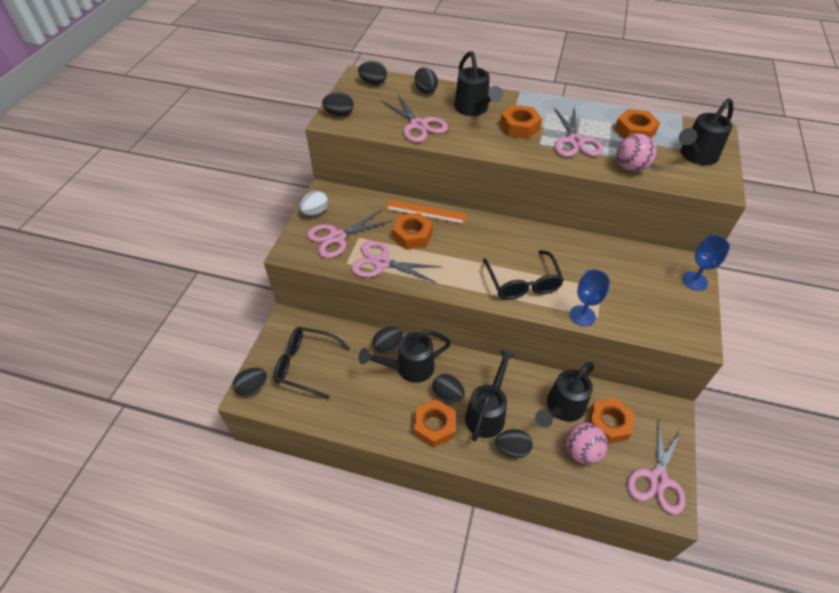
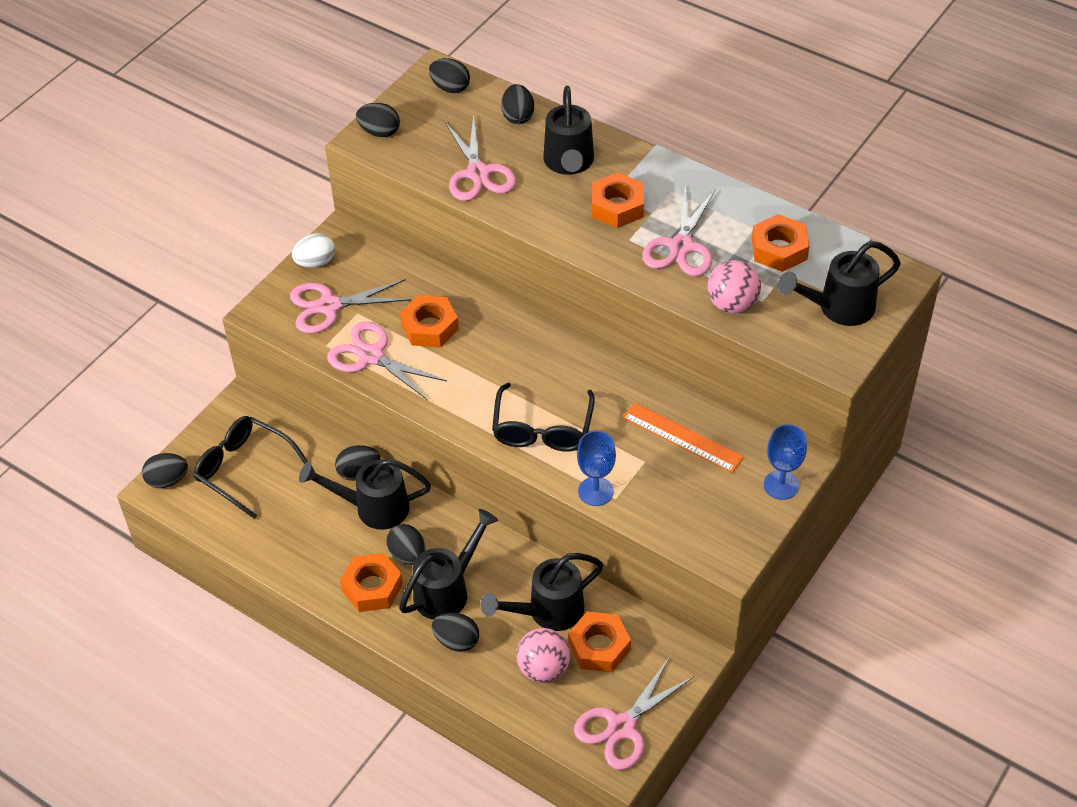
camera: 20 degrees right, 0 degrees up
orange ruler [385,200,467,225] -> orange ruler moved to [623,402,744,473]

